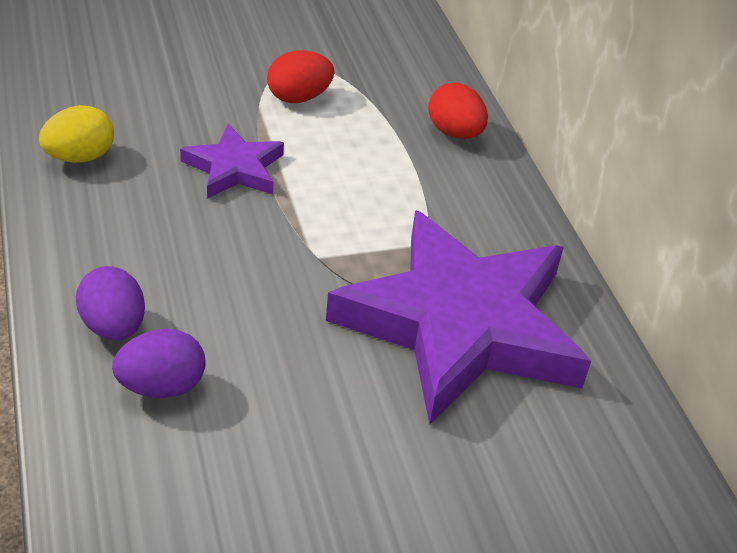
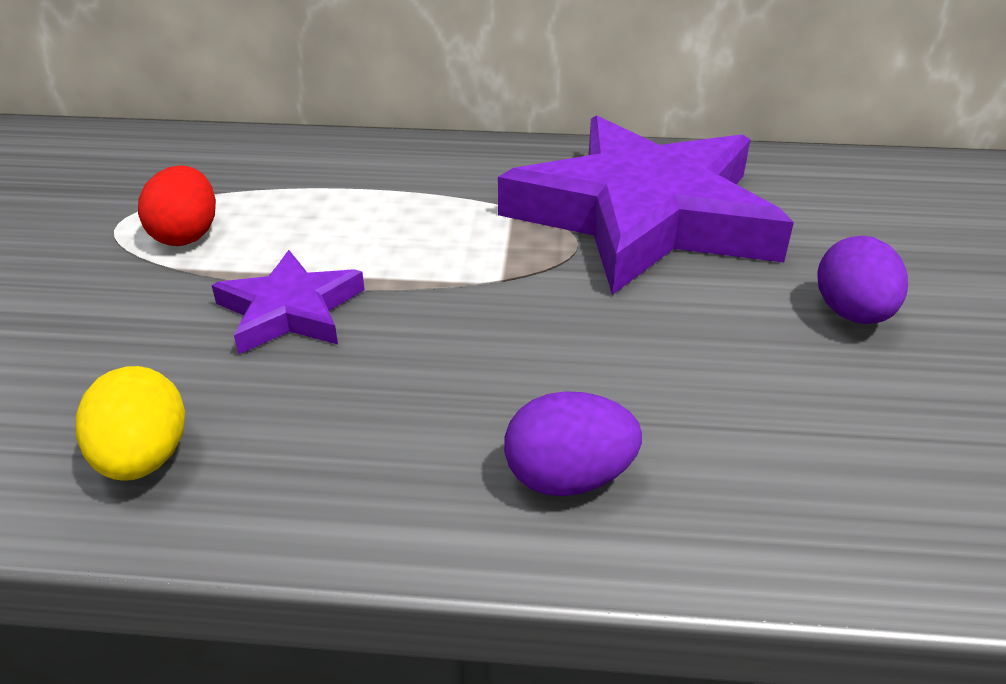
camera: 65 degrees left, 5 degrees down
purple egg [112,329,206,398] -> purple egg moved to [817,236,908,324]
red egg [428,83,488,139] -> none

